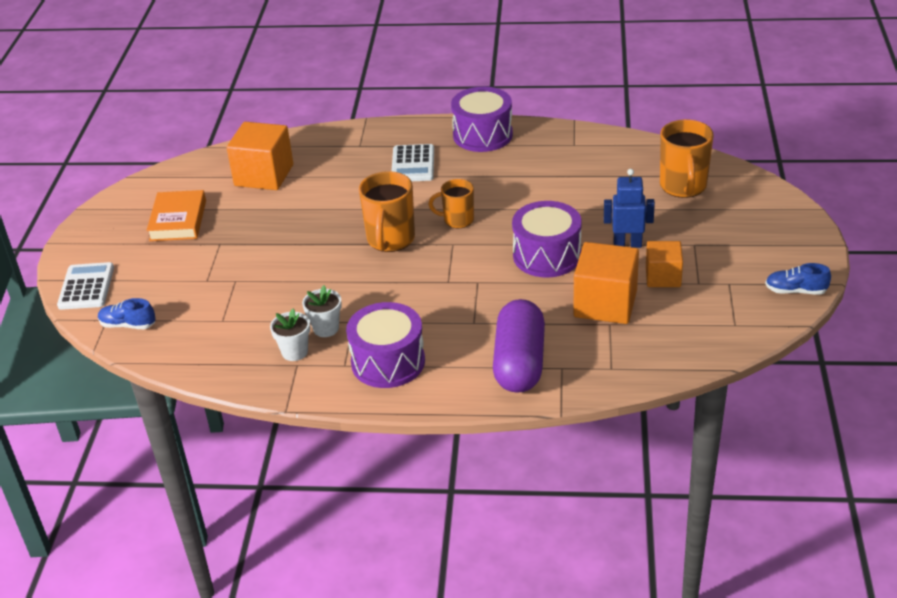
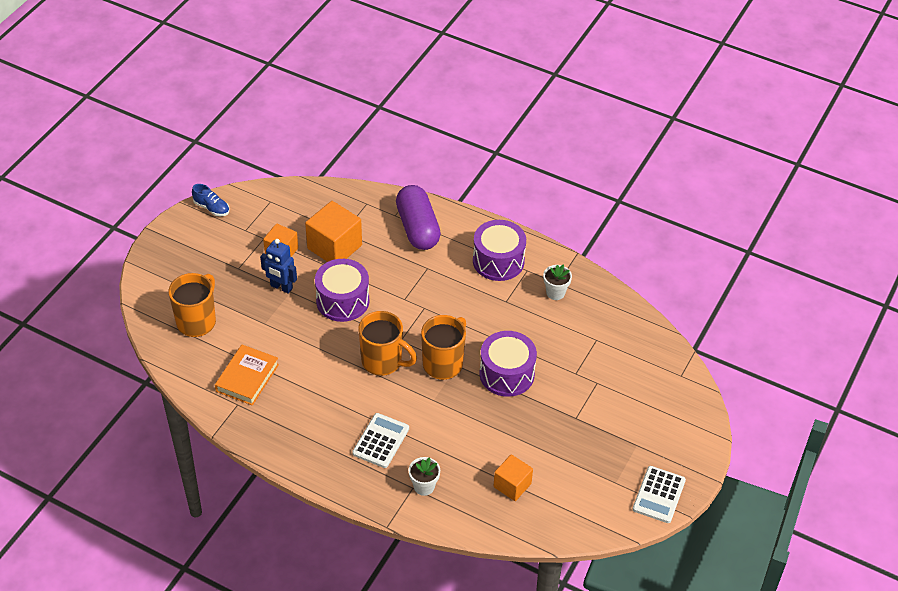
camera: 160 degrees left, 10 degrees up
white calculator [57,262,114,310] -> white calculator moved to [633,466,686,523]
blue shoe [98,298,156,329] -> none
orange book [146,190,206,241] -> orange book moved to [215,345,279,406]
orange cube [227,122,293,190] -> orange cube [494,454,533,501], size x0.62
white flower pot [302,285,342,337] -> white flower pot moved to [409,457,440,496]
orange mug [429,179,474,228] -> orange mug [358,311,417,376], size x1.60
purple drum [451,87,513,152] -> purple drum moved to [480,331,537,397]
purple capsule [493,299,545,393] -> purple capsule turned 45 degrees counterclockwise [396,185,441,250]

